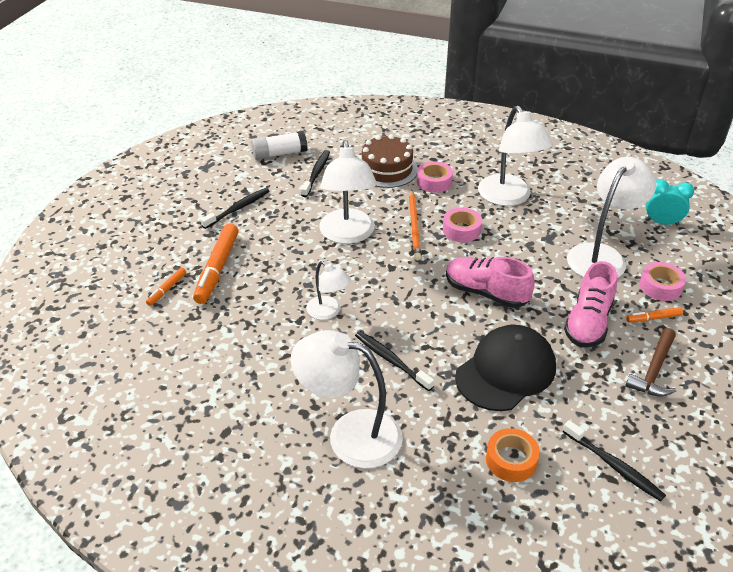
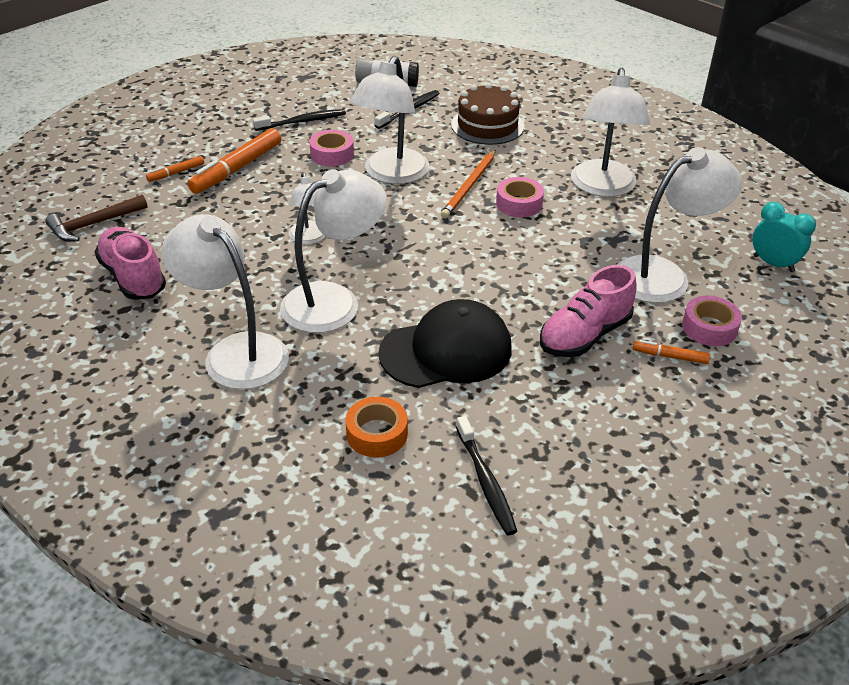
camera: 25 degrees right, 0 degrees up
black toothbrush [355,331,434,391] -> white lamp [280,169,387,333]
pink tape [417,161,453,193] -> pink tape moved to [309,130,354,166]
pink shoe [446,257,535,308] -> pink shoe moved to [95,227,166,300]
brown hammer [625,328,676,397] -> brown hammer moved to [45,195,148,242]

